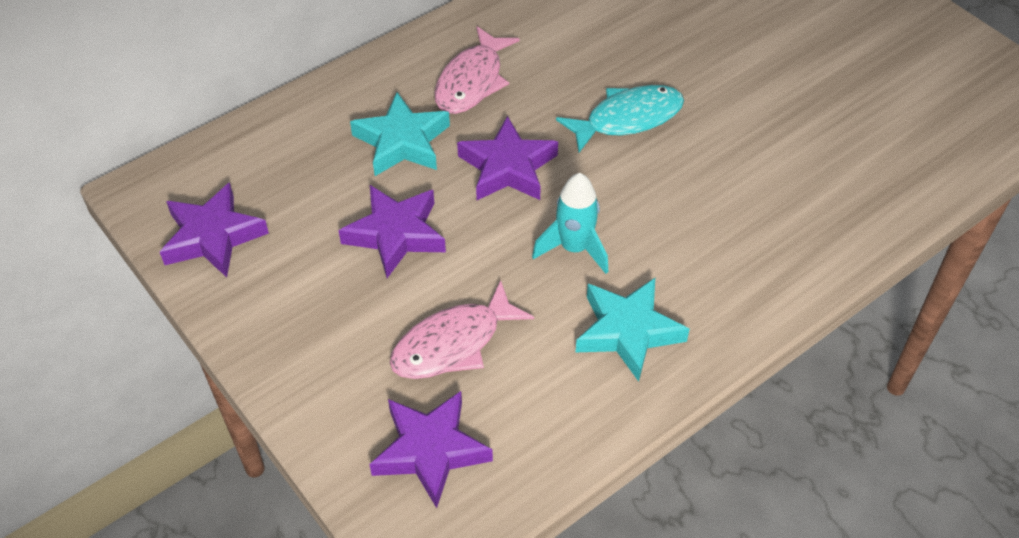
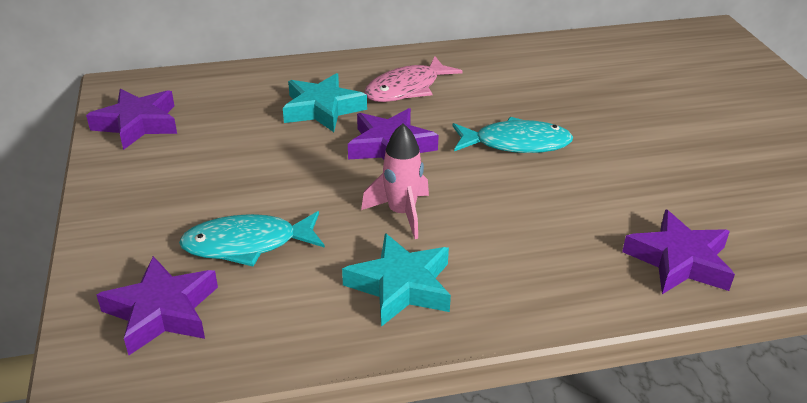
camera: 25 degrees right, 15 degrees down
purple star [338,185,446,278] -> purple star moved to [622,209,735,294]
pink fish [390,280,534,379] -> turquoise fish [179,211,325,266]
turquoise rocket [532,173,608,274] -> pink rocket [361,124,429,239]

